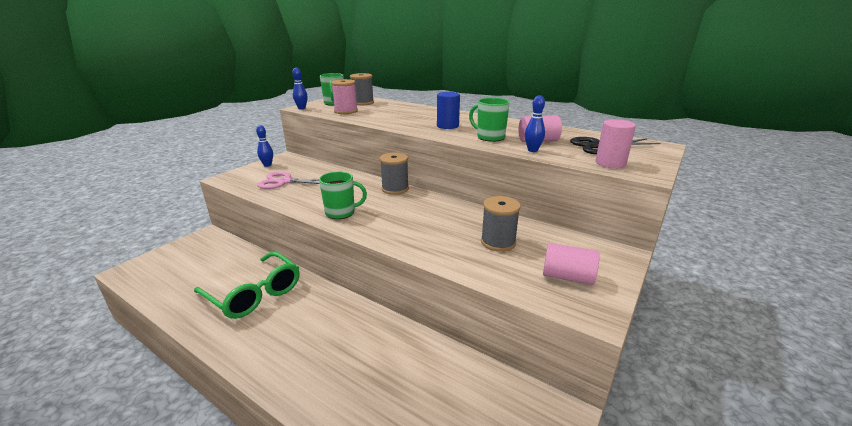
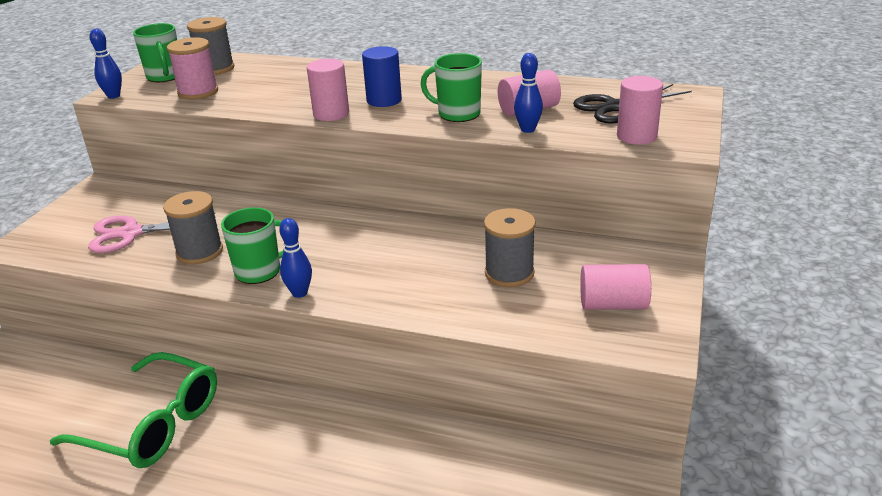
camera: 15 degrees left, 5 degrees up
blue bowling pin [256,125,273,167] -> blue bowling pin moved to [279,218,312,298]
grey spool [380,152,409,195] -> grey spool moved to [163,191,223,264]
none -> pink cylinder [307,59,349,121]

